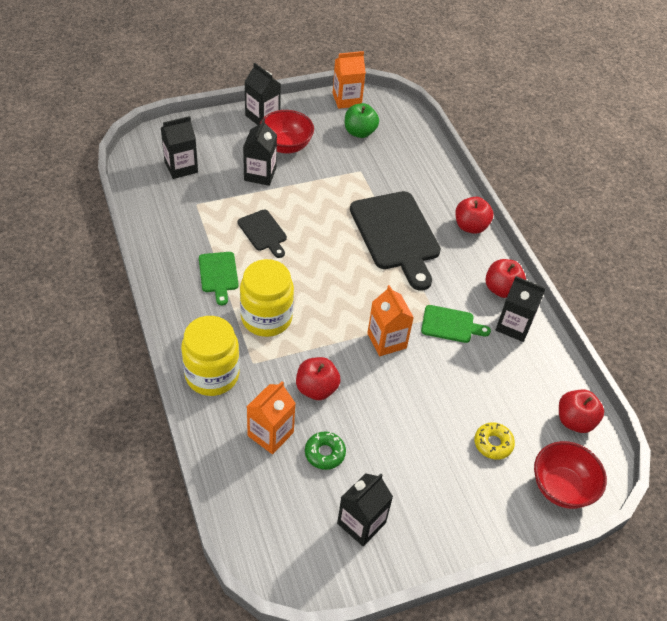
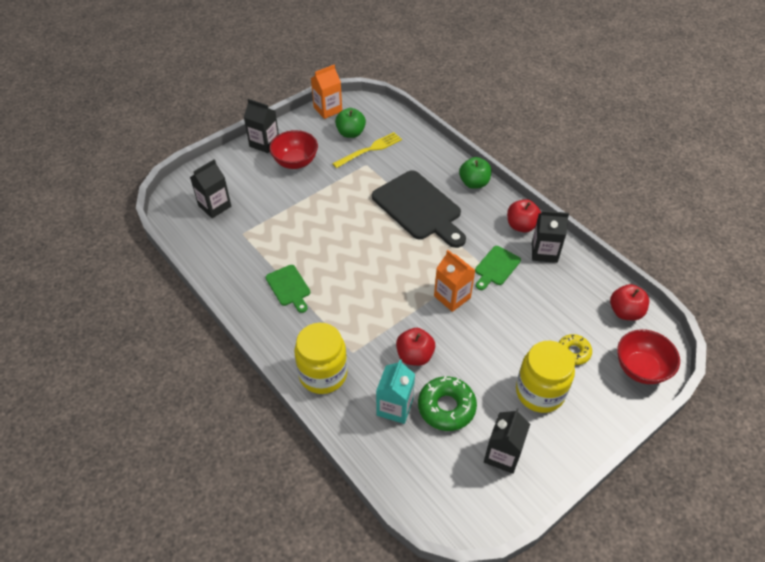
camera: 15 degrees left, 0 degrees up
black cutting board [238,210,287,258] -> none
yellow jar [240,259,294,337] -> yellow jar moved to [516,341,575,413]
black carton [243,118,277,186] -> none
orange carton [247,381,296,454] -> turquoise carton [376,359,415,424]
green donut [305,431,346,470] -> green donut [418,376,477,431], size x1.61
green cutting board [421,305,491,343] -> green cutting board turned 135 degrees clockwise [475,246,521,290]
red apple [455,197,493,234] -> green apple [459,157,492,189]
none -> yellow fork [332,132,402,168]

